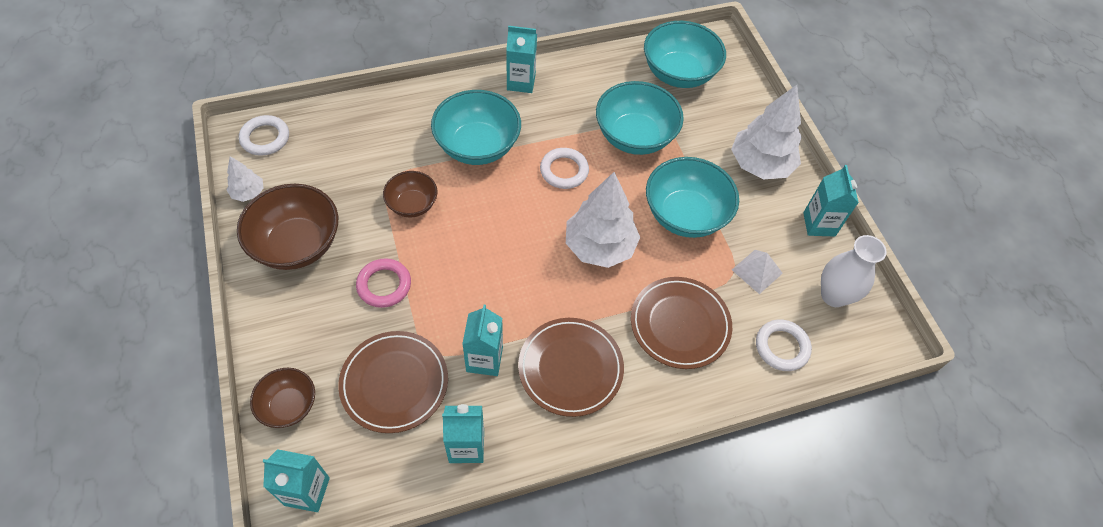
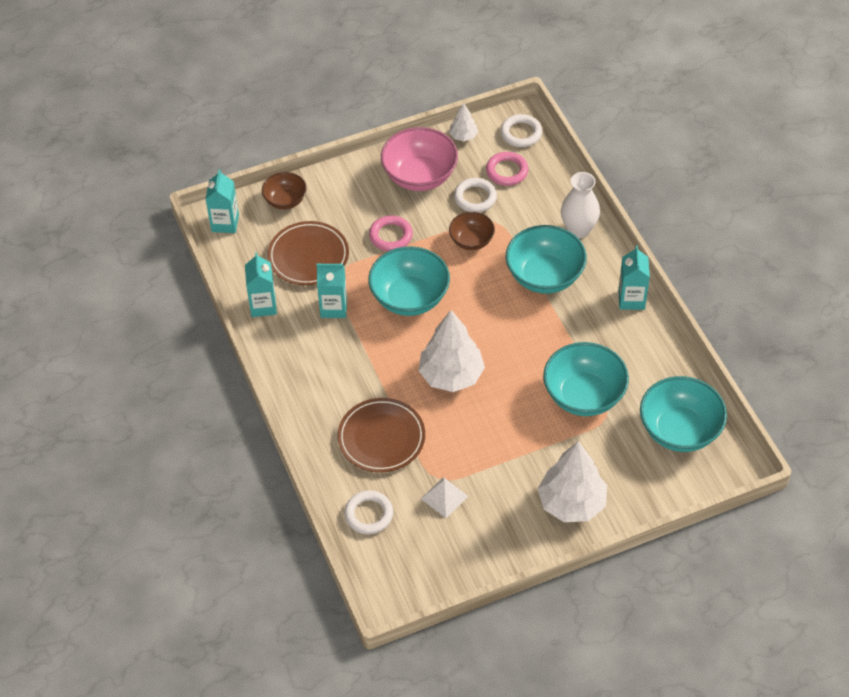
camera: 90 degrees right, 5 degrees down
brown bowl [237,184,338,270] -> pink bowl [381,127,458,191]
brown plate [518,318,624,417] -> none
white ring [540,148,589,189] -> white ring moved to [454,178,497,212]
turquoise bowl [646,157,739,238] -> turquoise bowl moved to [368,246,450,316]
turquoise carton [803,165,859,237] -> none
white vase [821,235,887,307] -> white vase moved to [561,172,600,239]
none -> pink ring [486,152,529,186]

